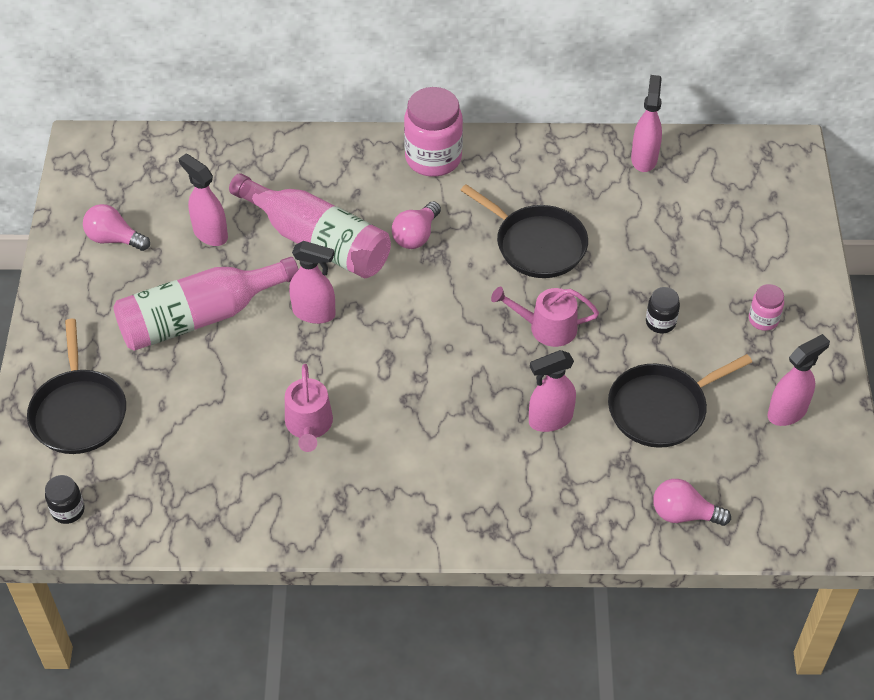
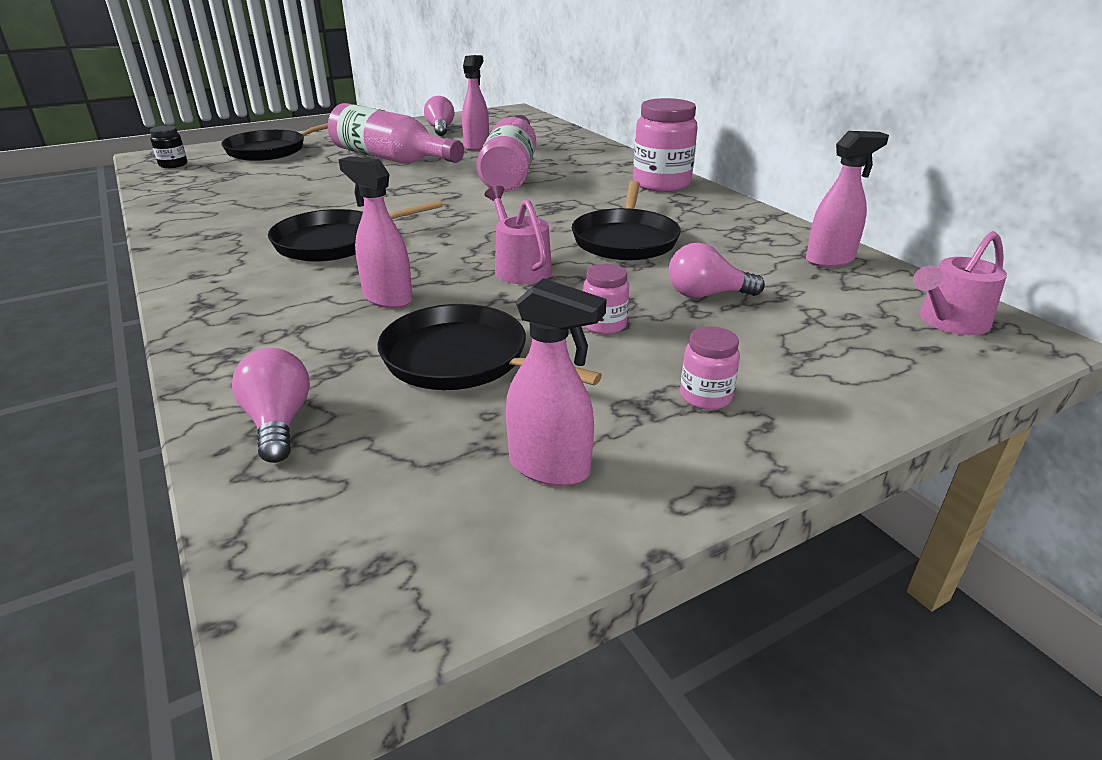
camera: 60 degrees right, 20 degrees down
pink watering can [285,364,333,452] -> pink watering can moved to [913,231,1007,335]
pink spray bottle [289,241,336,324] -> none
pink light bulb [392,201,441,249] -> pink light bulb moved to [669,243,765,298]
black jar [646,287,680,333] -> pink jar [583,264,629,334]
none -> black pan [268,200,442,262]

